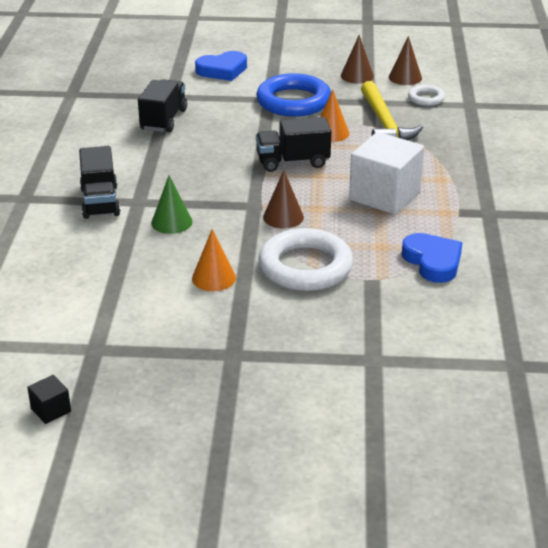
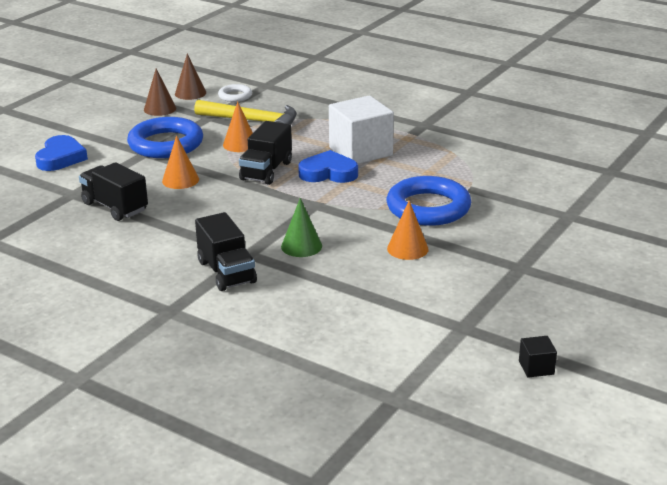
camera: 60 degrees left, 5 degrees down
black truck [79,146,121,219] -> black truck turned 45 degrees clockwise [195,212,257,291]
white ring [258,228,353,291] -> blue ring [387,176,471,226]
brown cone [263,170,304,229] -> none
blue heart [402,233,462,283] -> blue heart moved to [298,150,358,183]
none -> orange cone [162,135,199,189]

